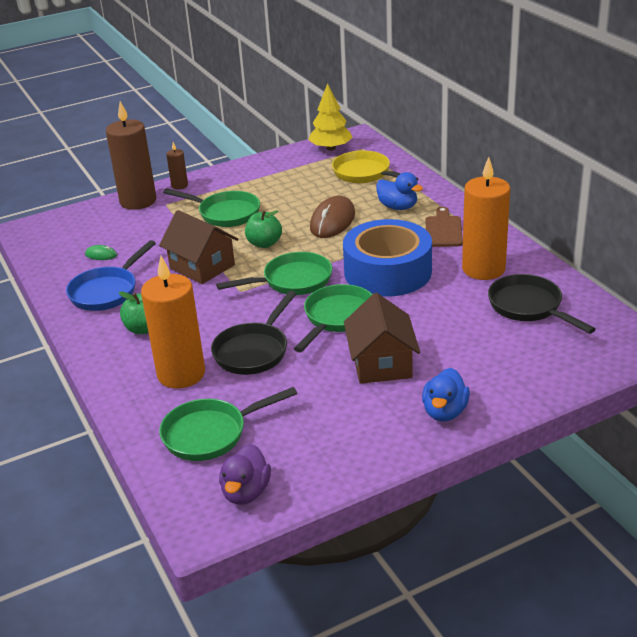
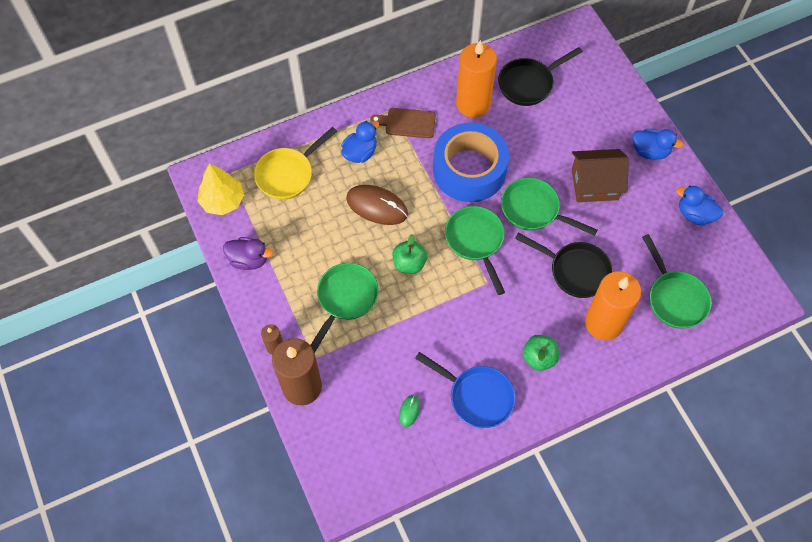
camera: 90 degrees left, 30 degrees up
brown house [159,210,238,284] -> none
purple duck [219,444,271,505] -> purple duck moved to [223,237,273,270]
none -> blue duck [676,185,723,226]

